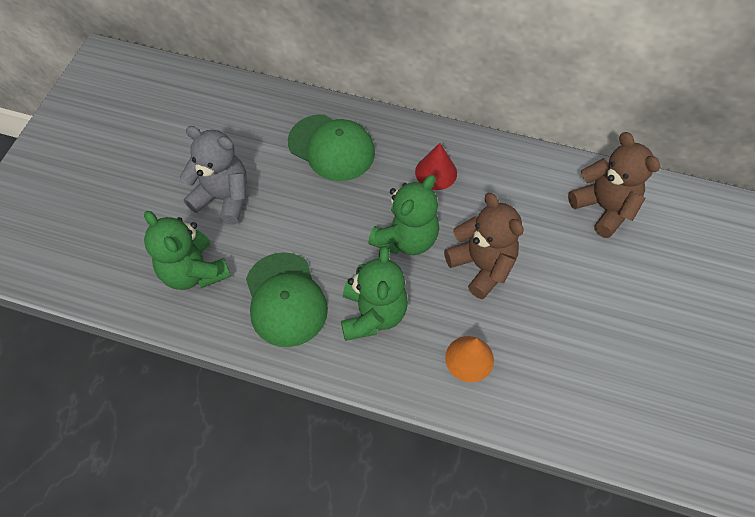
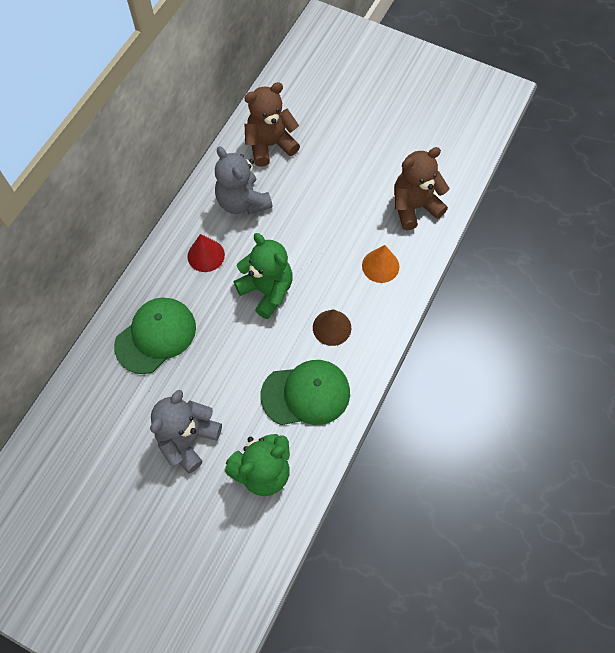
camera: 80 degrees left, 5 degrees up
green teddy bear [341,246,408,341] -> brown cone [313,309,351,346]
brown teddy bear [444,193,524,299] -> brown teddy bear moved to [394,147,449,230]
none -> grey teddy bear [215,146,272,215]

